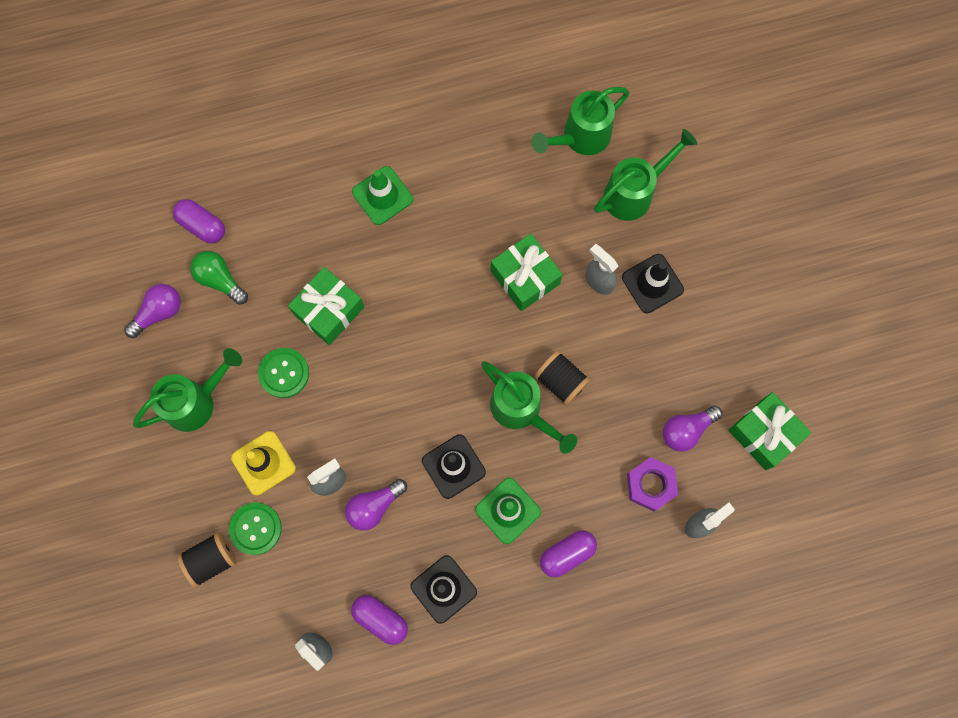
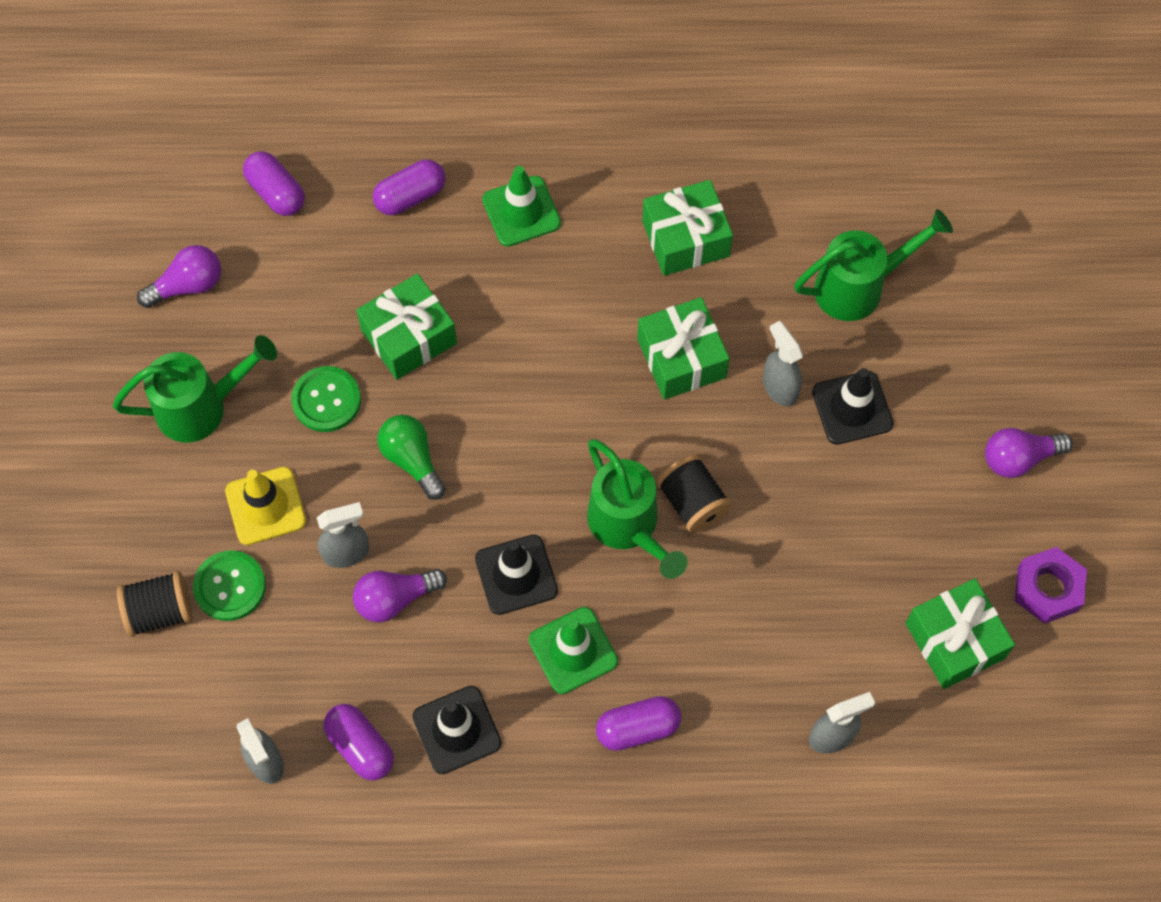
camera: 15 degrees right, 10 degrees down
green light bulb [190,251,248,305] -> green light bulb moved to [377,415,446,500]
green watering can [531,87,630,155] -> none
purple nut [627,457,678,511] -> purple nut moved to [1014,547,1087,624]
purple light bulb [663,405,722,452] -> purple light bulb moved to [985,428,1073,478]
none -> purple capsule [373,160,445,215]
none -> green gift [642,180,733,276]

